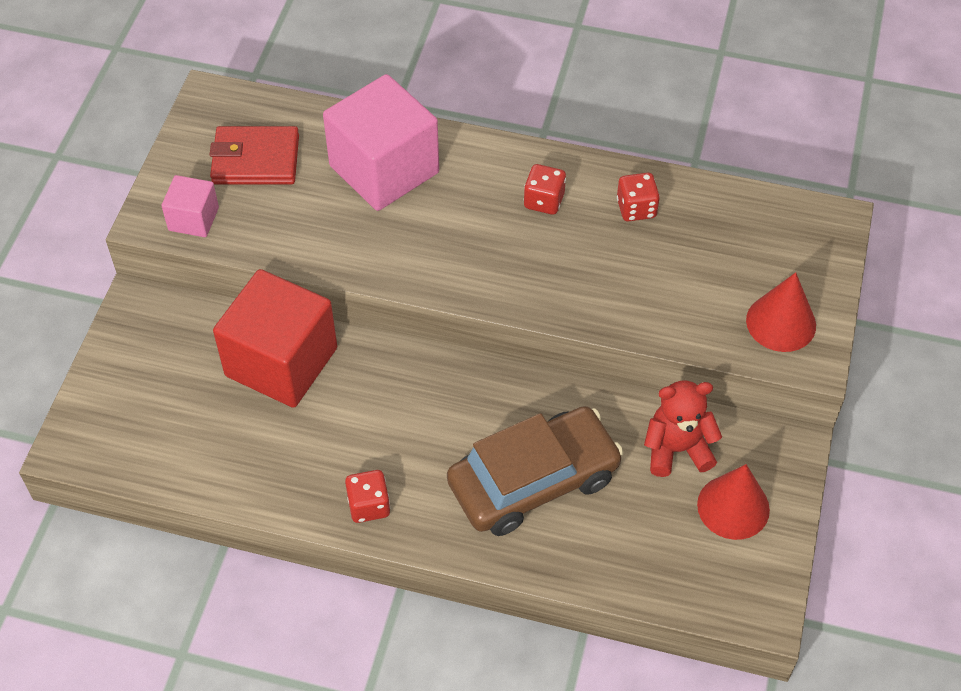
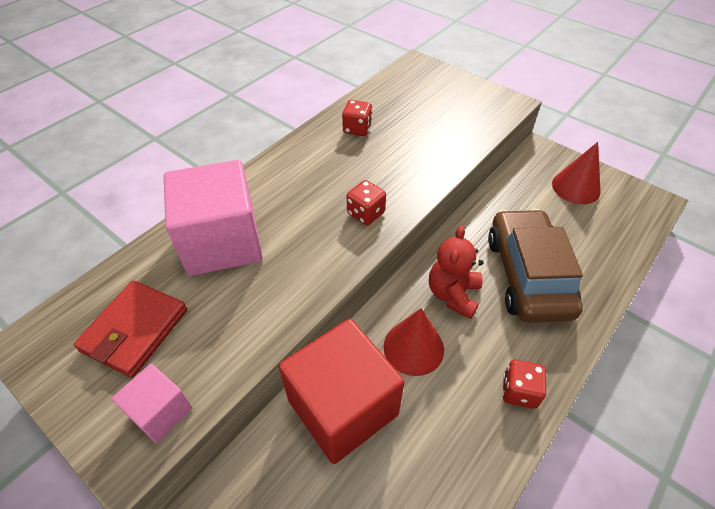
camera: 65 degrees left, 5 degrees down
red dice [524,164,566,215] -> red dice moved to [347,180,386,225]
red teddy bear [644,381,722,477] -> red teddy bear moved to [429,226,483,319]
red cone [746,272,816,352] -> red cone moved to [384,308,444,376]

